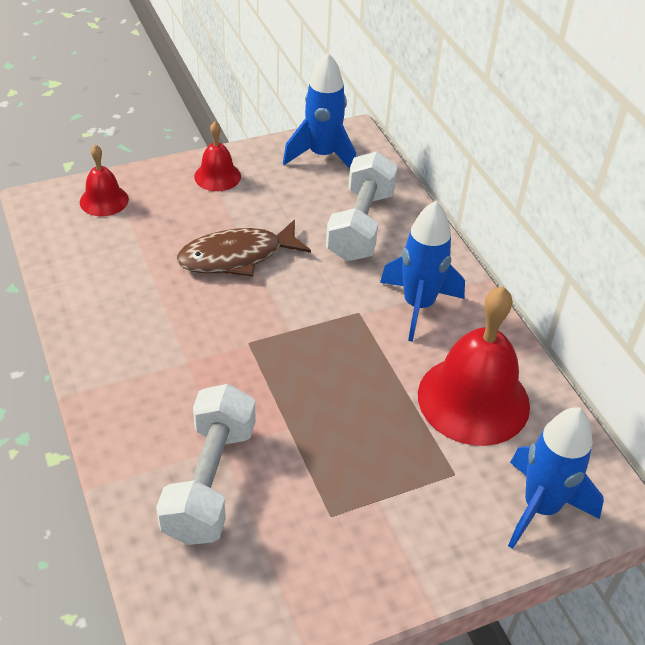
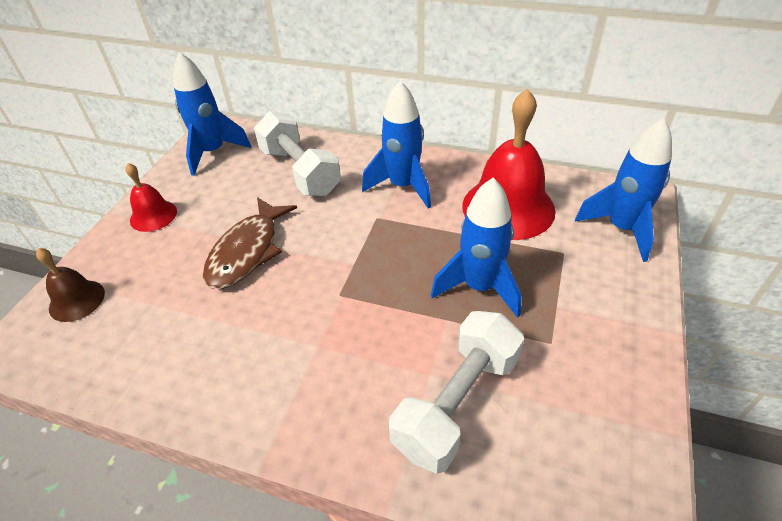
camera: 45 degrees left, 0 degrees up
red bell [80,145,129,216] -> brown bell [36,248,105,322]
white dumbbell [156,384,255,545] -> white dumbbell turned 75 degrees clockwise [389,311,524,474]
none -> blue rocket [431,178,521,318]

